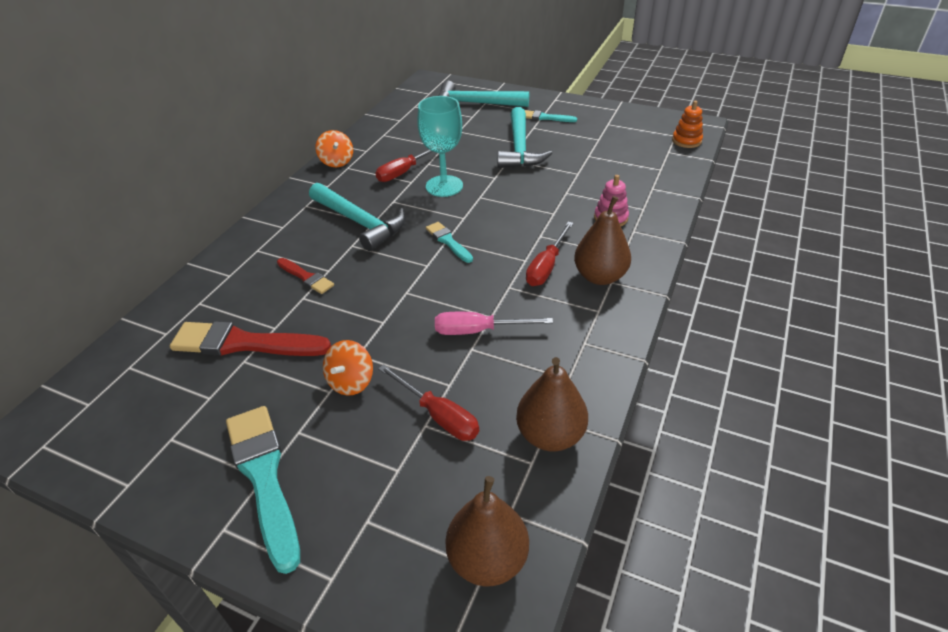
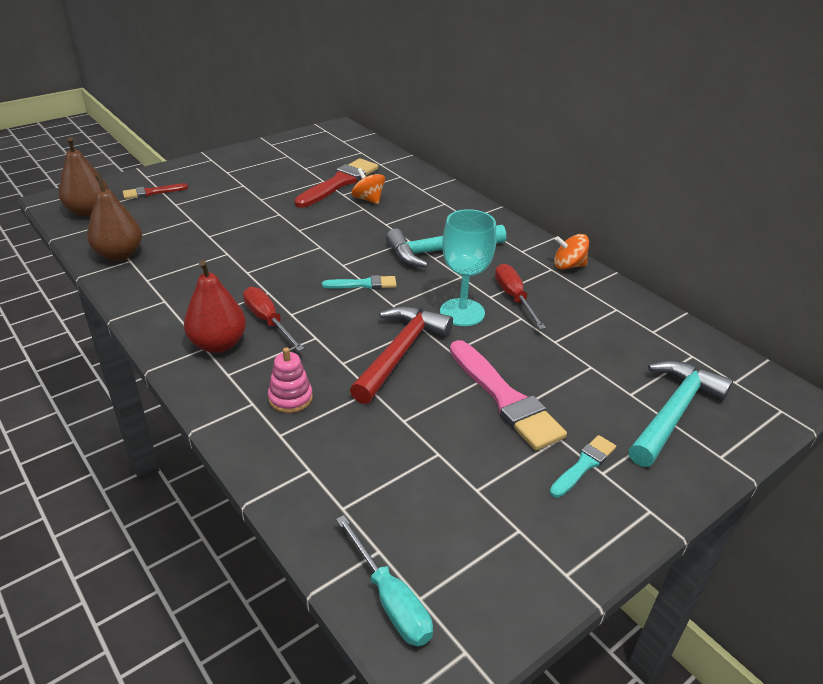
camera: 115 degrees right, 5 degrees down
turquoise brush [226,406,300,574] -> none
red brush [277,258,334,294] -> red brush moved to [123,183,188,199]
orange spinning top [323,340,373,396] -> orange spinning top moved to [351,168,385,204]
red screwdriver [378,364,479,441] -> none
pink screwdriver [435,312,553,335] -> none
turquoise hammer [497,107,552,168] -> pink brush [450,340,567,450]
brown pear [574,196,631,285] -> red pear [184,260,246,353]
orange stacking toy [672,101,703,148] -> turquoise screwdriver [336,515,433,646]
none -> red hammer [350,306,453,404]

